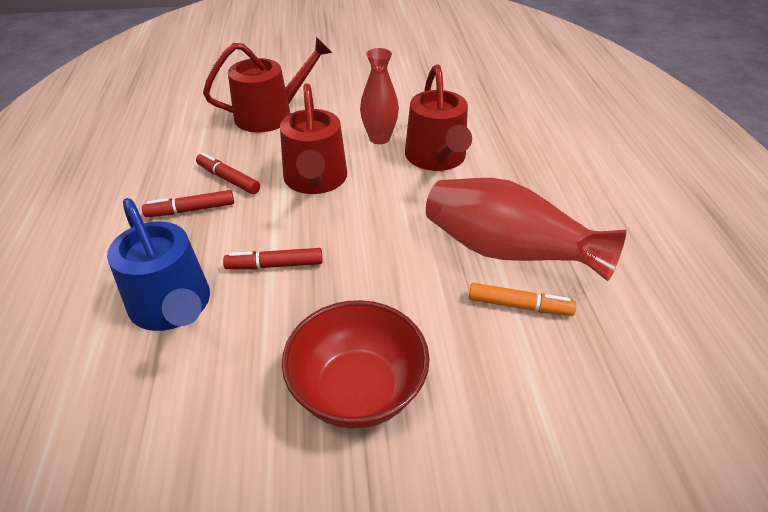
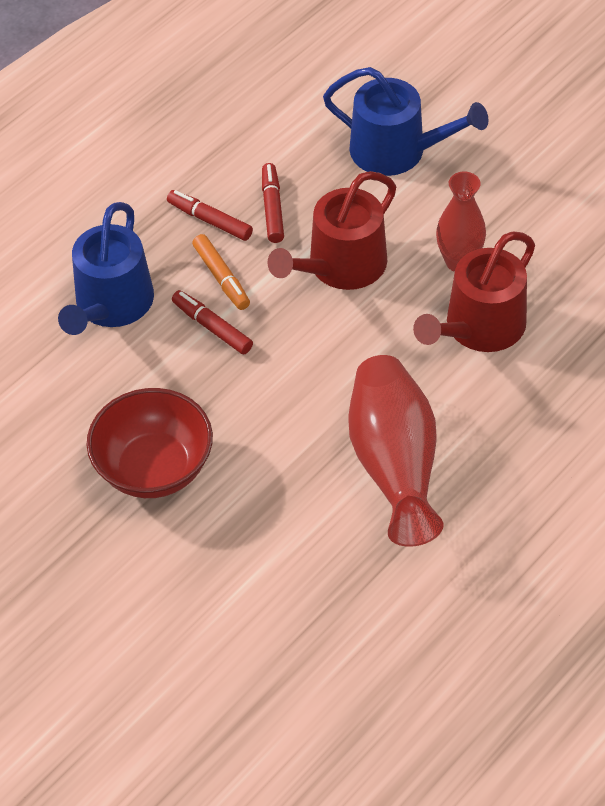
camera: 50 degrees right, 10 degrees up
red watering can [203,37,332,133] -> blue watering can [323,67,488,176]
orange marker [469,283,576,316] -> orange marker moved to [192,234,250,310]

